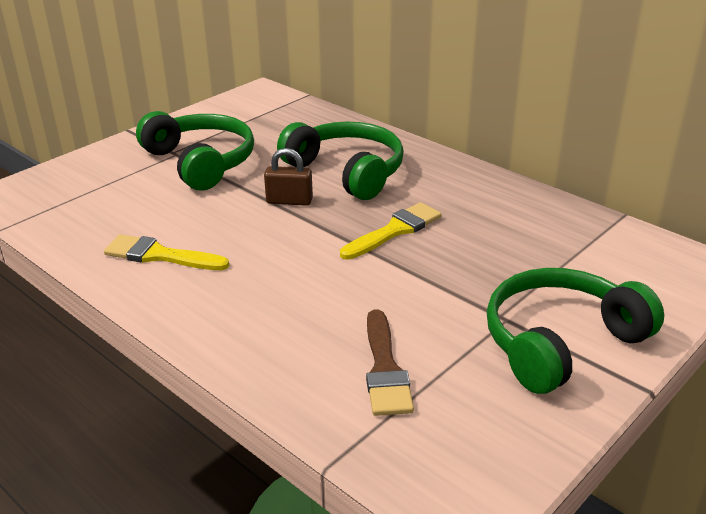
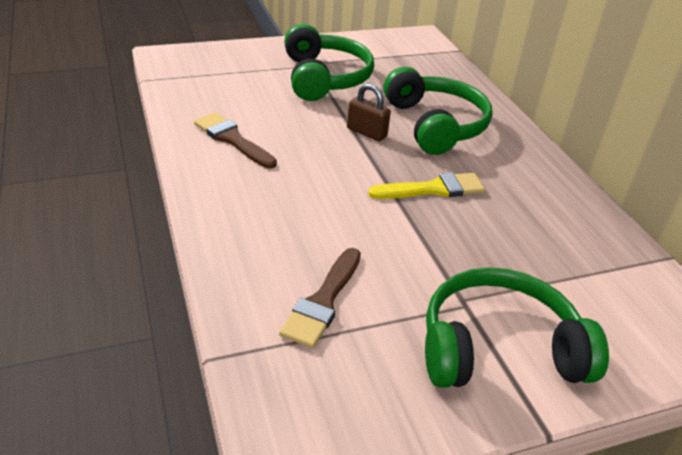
camera: 25 degrees right, 5 degrees up
yellow brush [104,234,229,270] -> brown brush [194,112,277,169]

